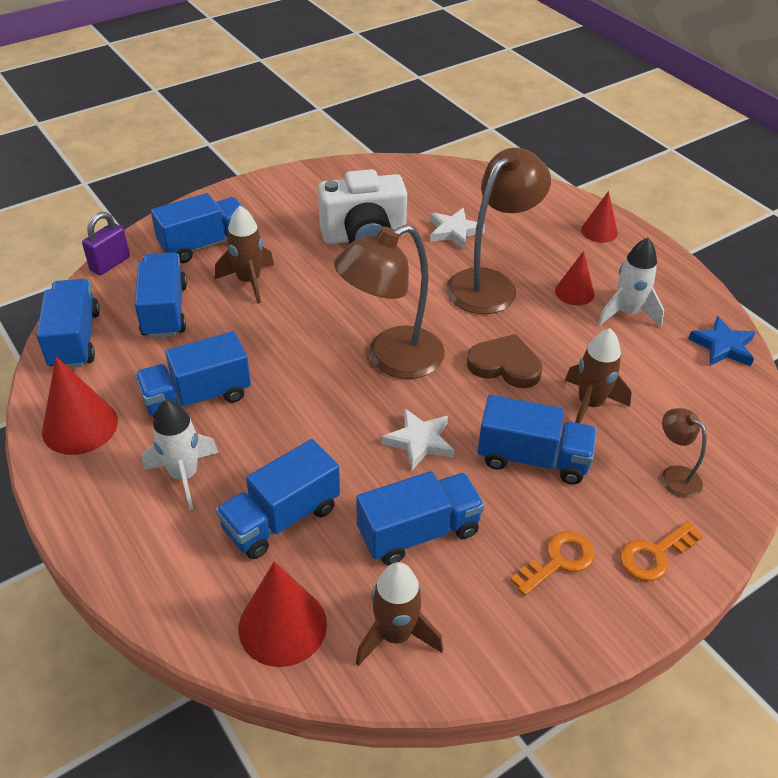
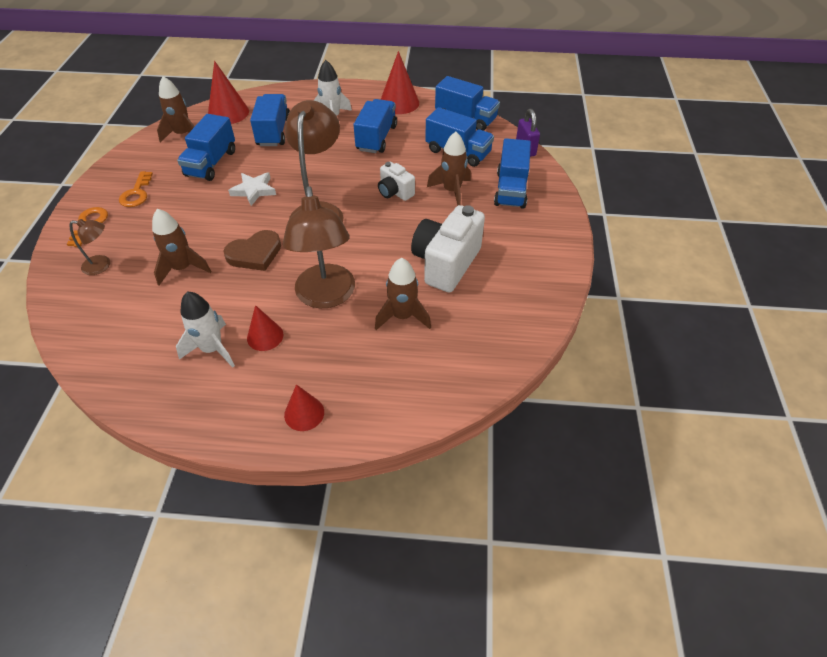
camera: 130 degrees right, 5 degrees up
white star [430,208,485,250] -> brown rocket [375,258,431,330]
blue truck [478,395,596,484] -> none
blue star [688,316,755,366] -> none
none -> white camera [378,162,415,201]

